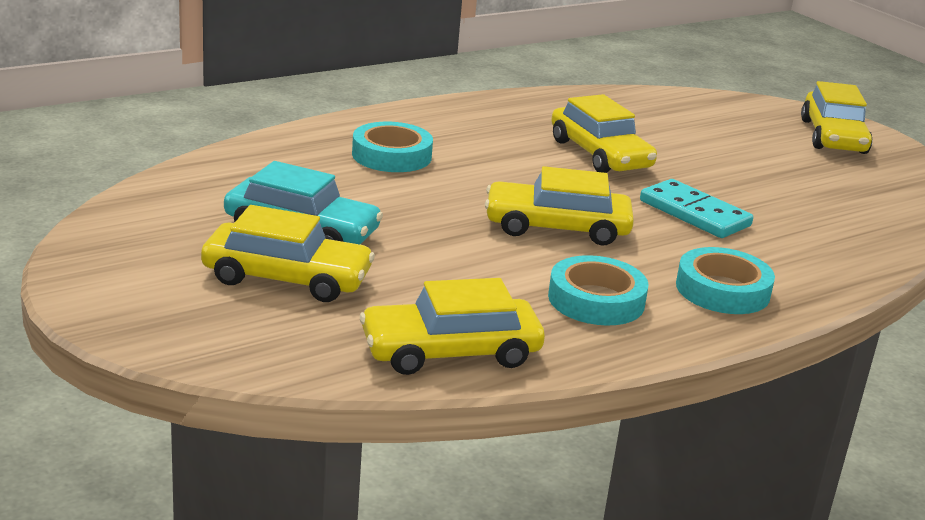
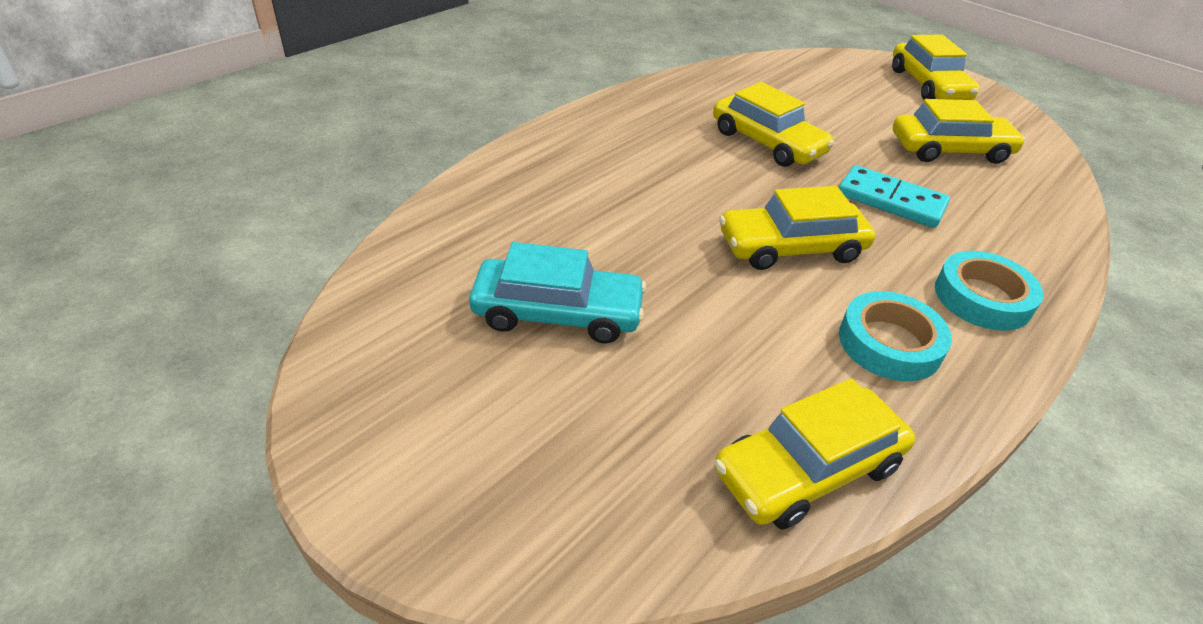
camera: 15 degrees left, 15 degrees up
yellow car [201,205,375,302] -> yellow car moved to [893,99,1026,164]
turquoise tape [352,122,433,172] -> none

